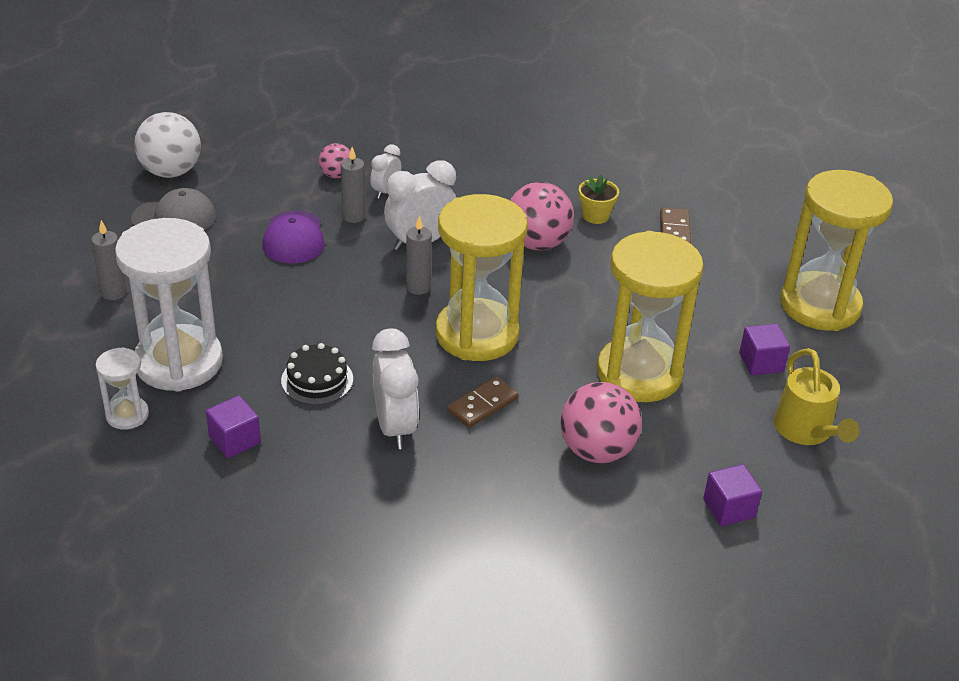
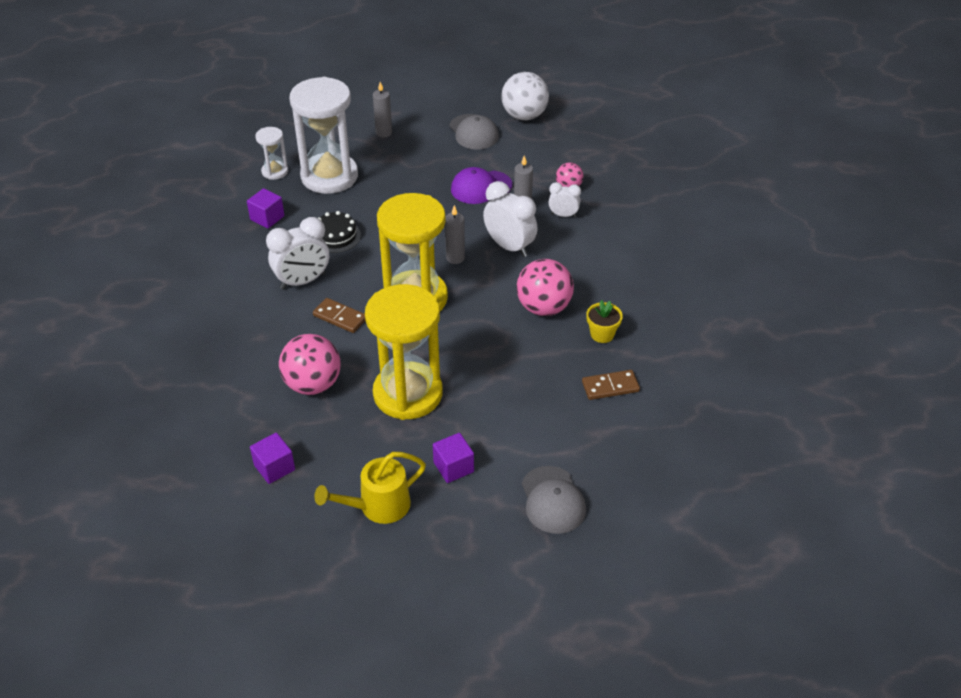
camera: 75 degrees right, 5 degrees up
yellow hourglass [780,170,893,331] -> grey cap [522,466,586,534]

